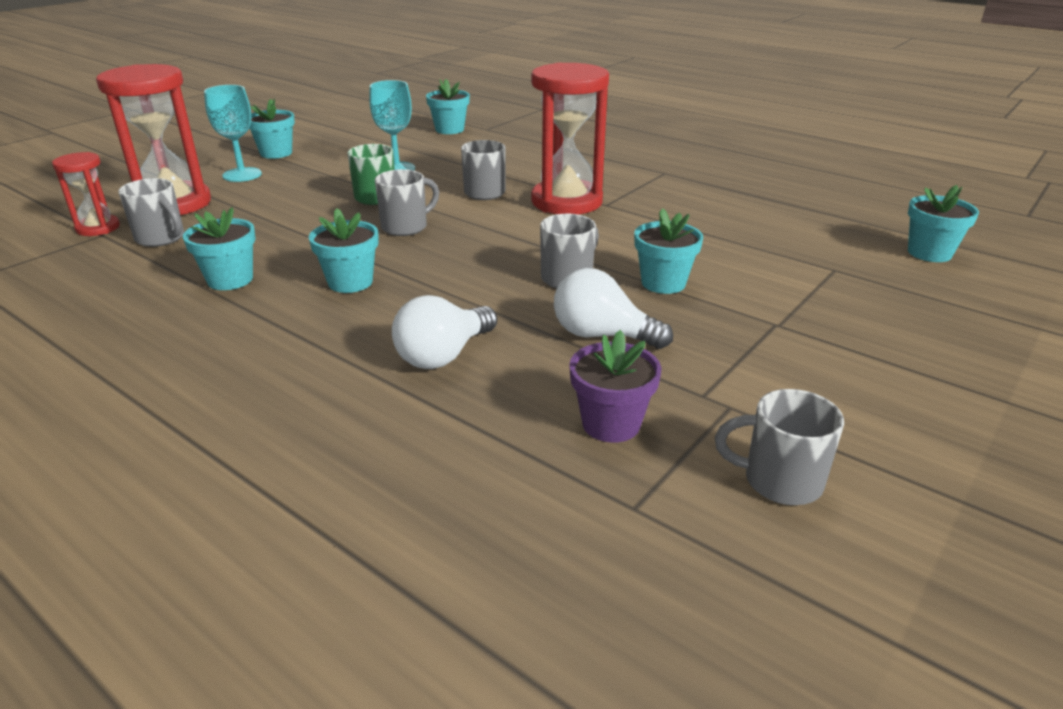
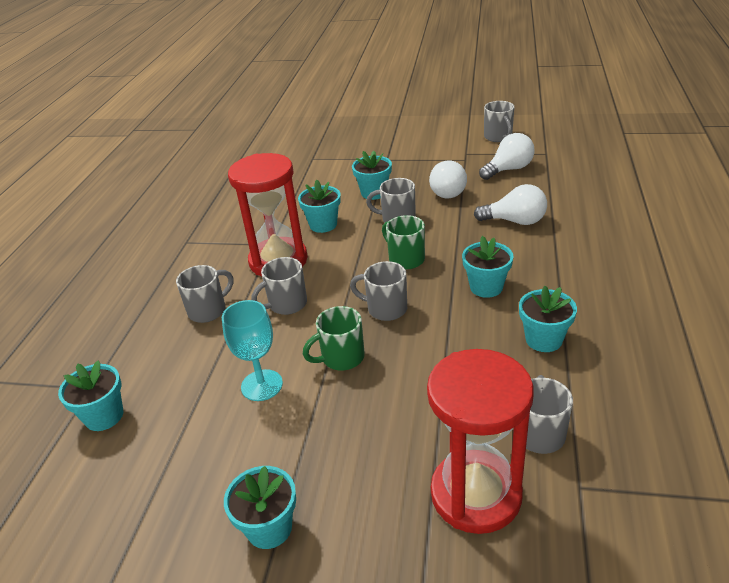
camera: 115 degrees left, 5 degrees up
red hourglass [52,152,120,236] -> none
turquoise goblet [204,85,262,182] -> none
purple flower pot [569,330,661,443] -> white light bulb [479,133,535,180]
turquoise flower pot [908,185,979,262] -> turquoise flower pot moved to [298,180,341,233]
none -> grey mug [176,265,233,323]
none -> green mug [382,215,425,269]

